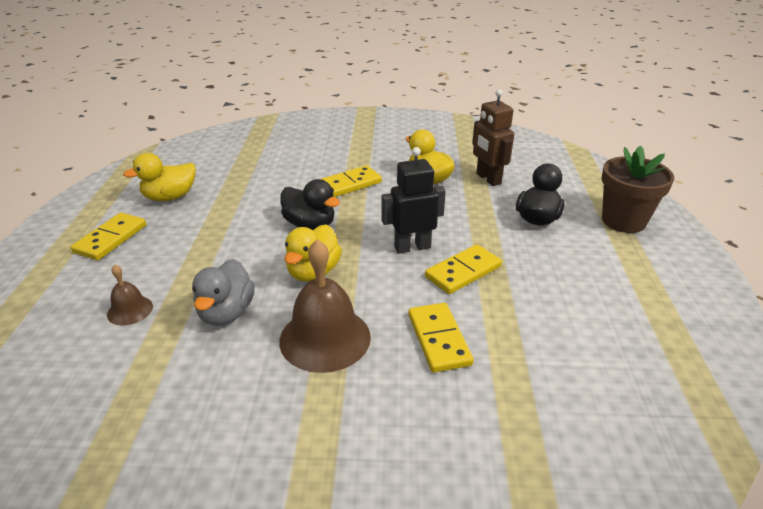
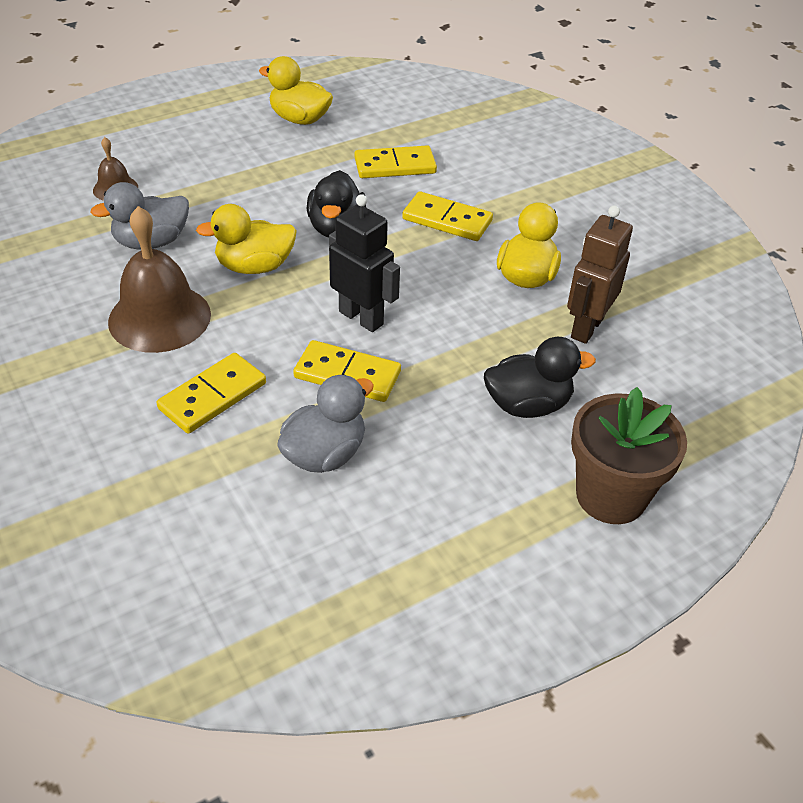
camera: 55 degrees right, 10 degrees up
yellow domino [71,213,146,260] -> yellow domino moved to [354,145,437,178]
none -> grey duck [277,374,374,473]

